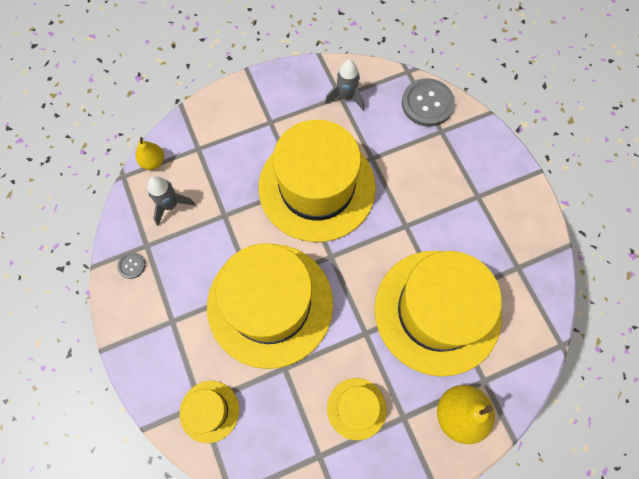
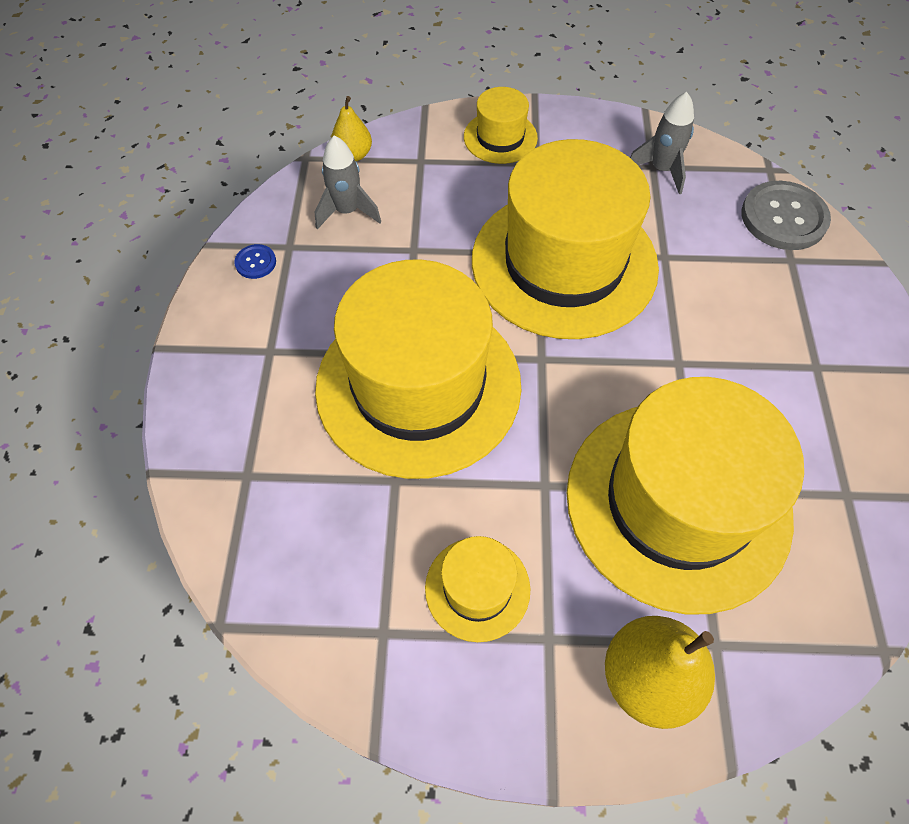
camera: 25 degrees right, 10 degrees down
grey button [117,252,145,279] -> blue button [234,244,276,279]
yellow hat [180,381,239,443] -> yellow hat moved to [464,87,538,164]

